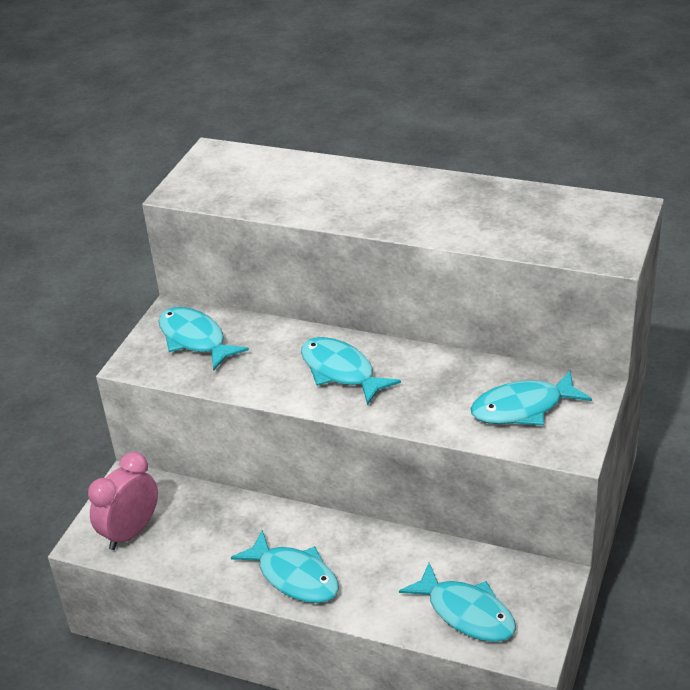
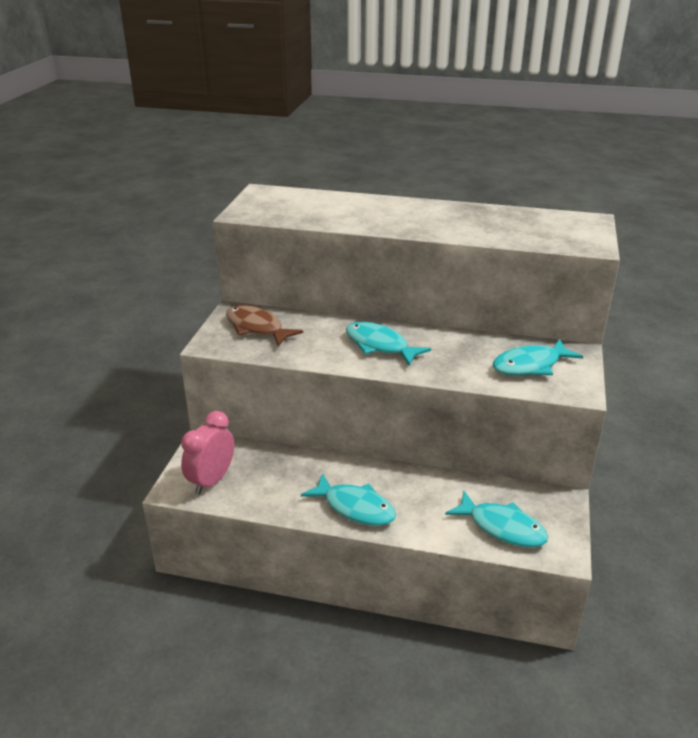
camera: 10 degrees left, 5 degrees down
turquoise fish [159,307,249,370] -> brown fish [226,305,303,346]

